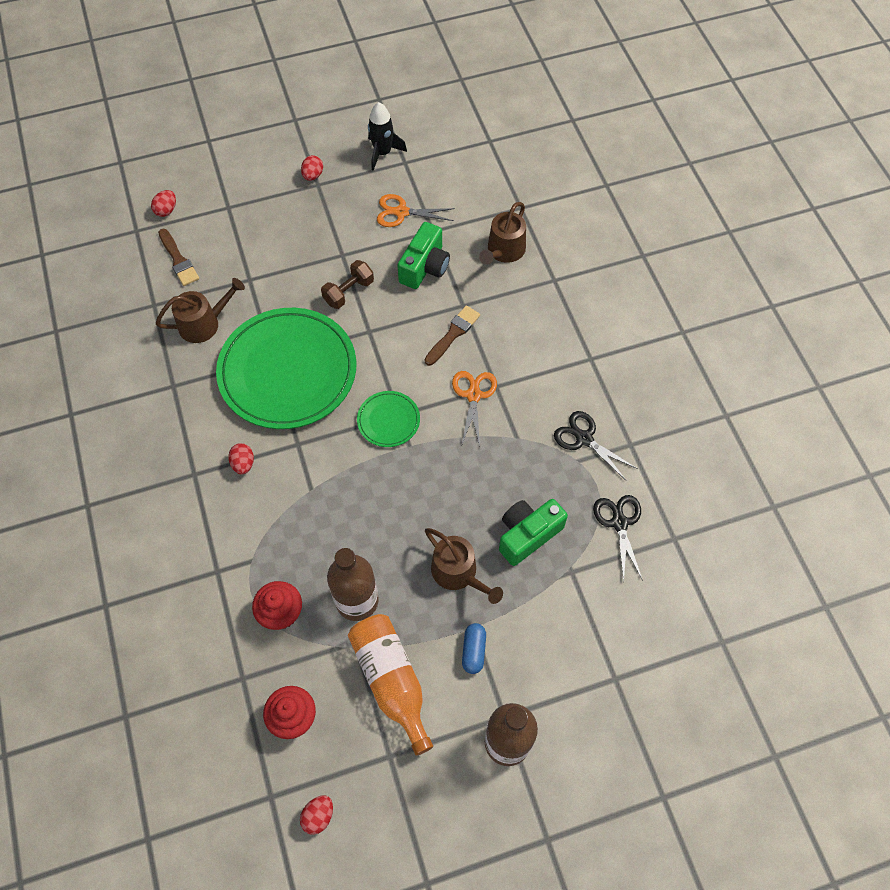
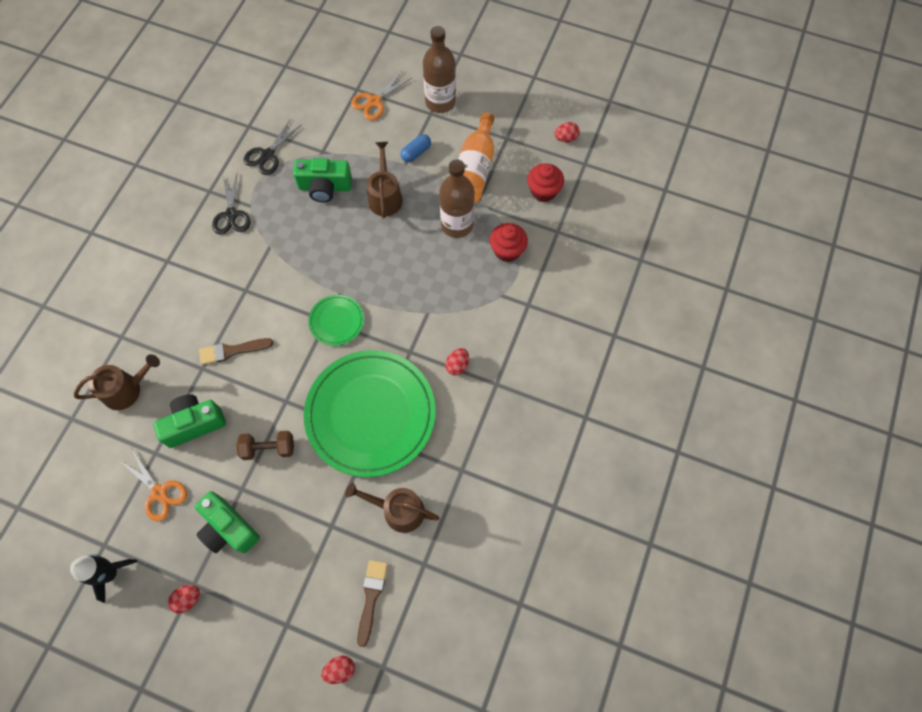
camera: 140 degrees left, 5 degrees up
orange scissors [452,371,497,447] -> orange scissors moved to [351,71,412,120]
none -> green camera [195,491,260,553]

